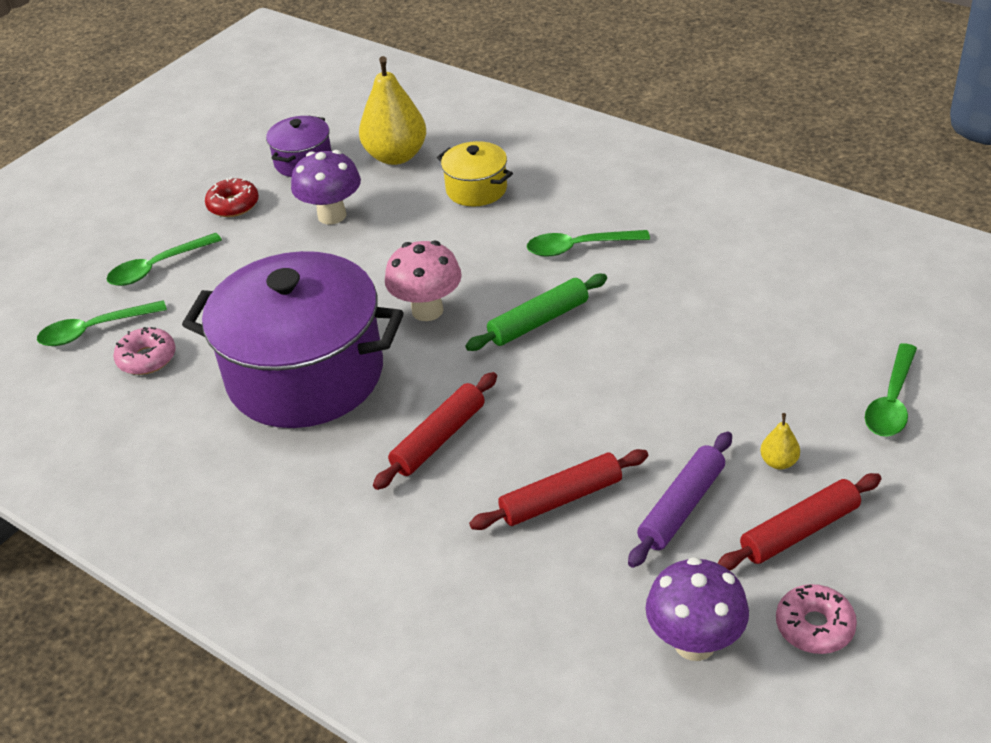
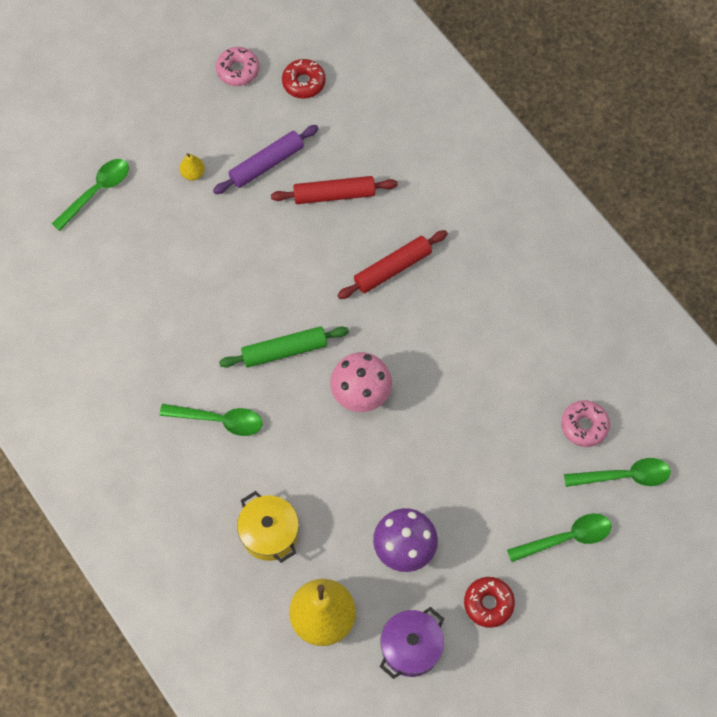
camera: 165 degrees left, 25 degrees up
purple pot [182,251,404,428] -> none
purple mushroom [645,557,749,661] -> red donut [282,59,326,99]
red rolling pin [717,473,882,571] -> none

